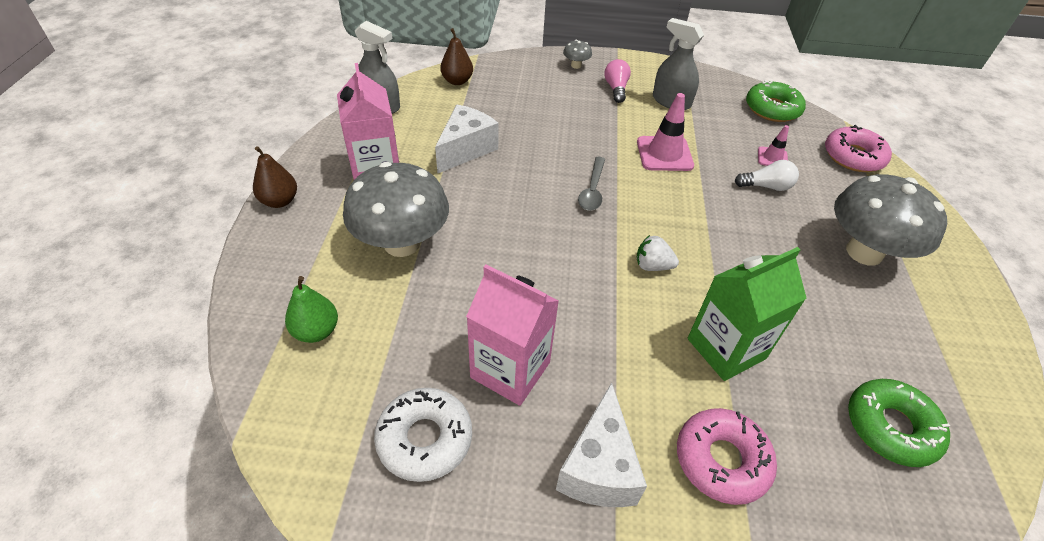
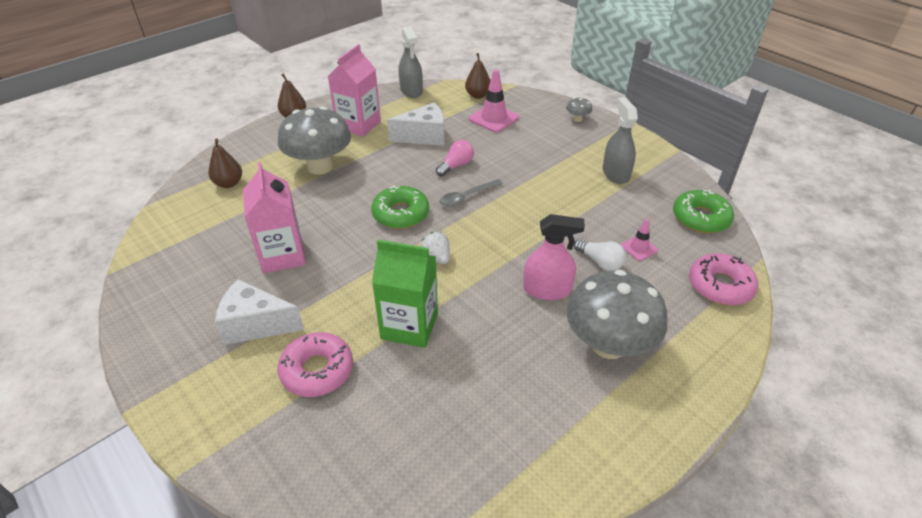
camera: 45 degrees right, 5 degrees down
green pear [285,276,338,343] -> brown pear [208,138,242,188]
white donut [374,388,472,482] -> none
white cheese [556,382,647,507] -> white cheese turned 45 degrees clockwise [215,279,304,345]
pink light bulb [605,59,631,103] -> pink light bulb moved to [436,140,474,177]
pink traffic cone [637,93,694,171] -> pink traffic cone moved to [469,70,519,133]
green donut [848,379,950,467] -> green donut moved to [371,185,429,229]
none -> pink spray bottle [523,214,585,300]

